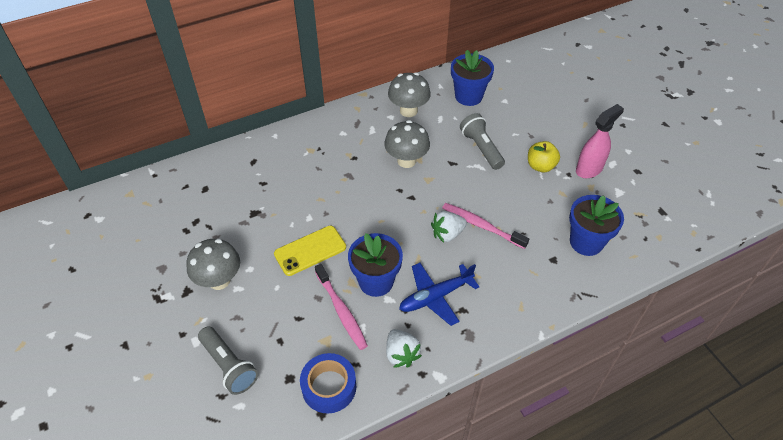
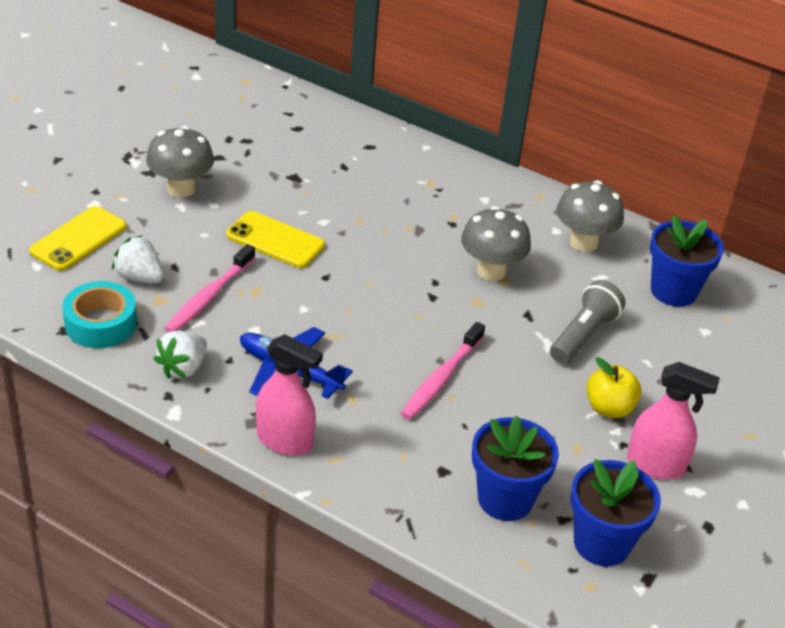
camera: 55 degrees right, 10 degrees down
grey flashlight [198,326,258,395] -> yellow phone [29,206,126,271]
blue tape [300,353,356,414] -> turquoise tape [62,281,137,348]
blue flower pot [348,233,403,297] -> blue flower pot moved to [570,459,661,566]
white strawberry [431,211,467,243] -> white strawberry moved to [112,235,164,283]
pink toothbrush [442,203,529,249] -> pink toothbrush turned 150 degrees counterclockwise [401,322,485,420]
none -> pink spray bottle [256,334,323,456]

